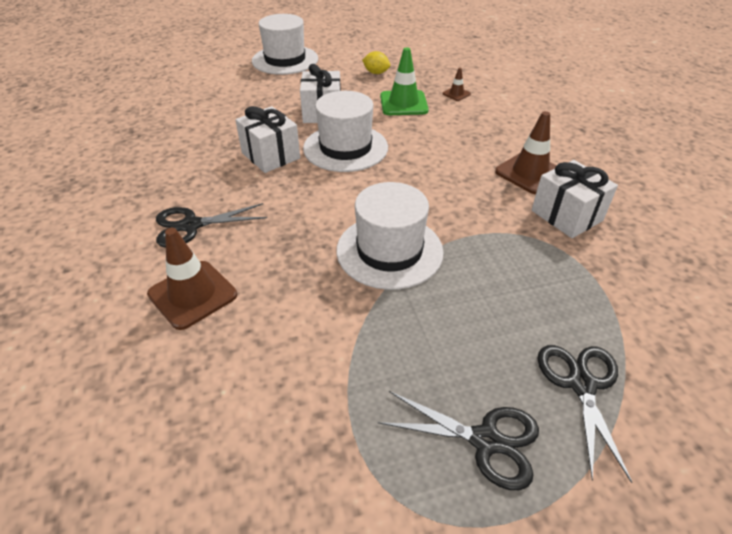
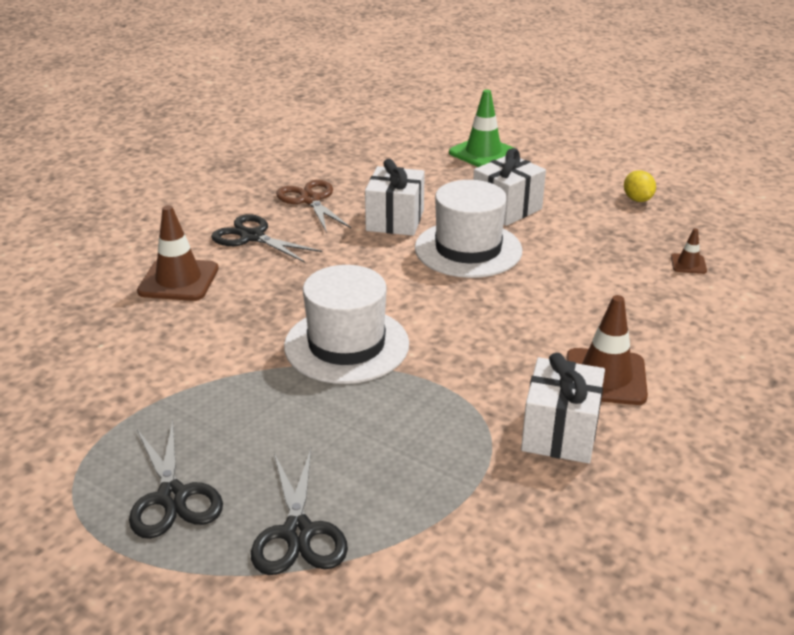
camera: 50 degrees right, 10 degrees down
white hat [252,14,318,75] -> none
green traffic cone [380,47,429,115] -> green traffic cone moved to [449,89,514,167]
black scissors [537,345,632,483] -> black scissors turned 120 degrees clockwise [251,449,348,575]
none -> brown scissors [276,180,351,233]

